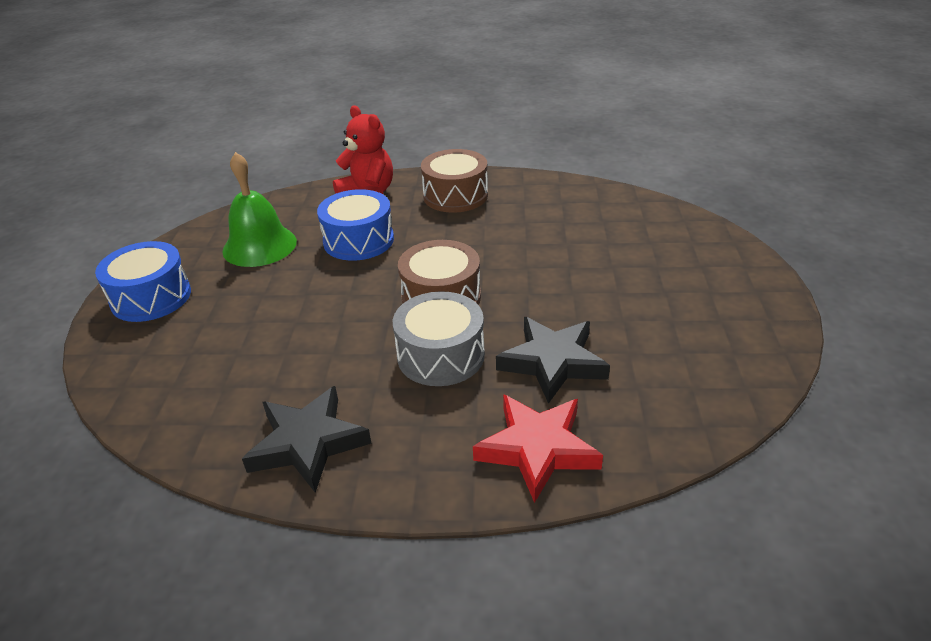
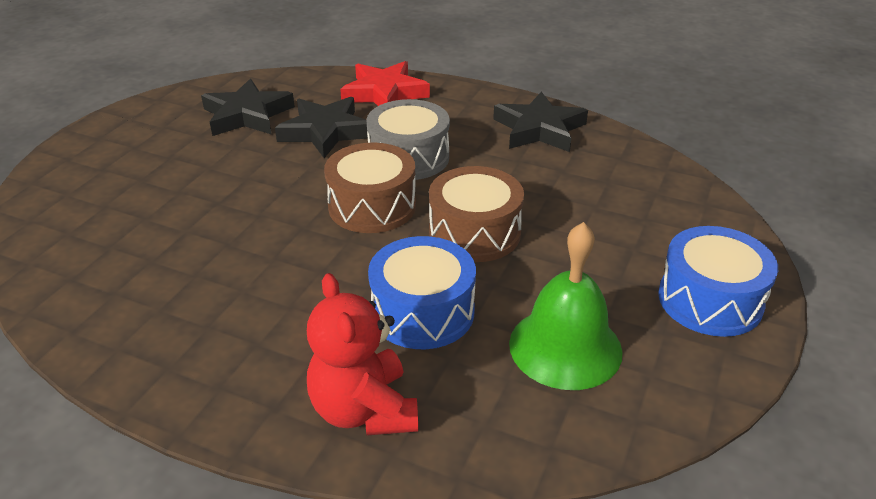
camera: 160 degrees left, 0 degrees up
brown drum [421,149,488,213] -> brown drum moved to [429,166,524,262]
none -> black star [201,79,295,136]

